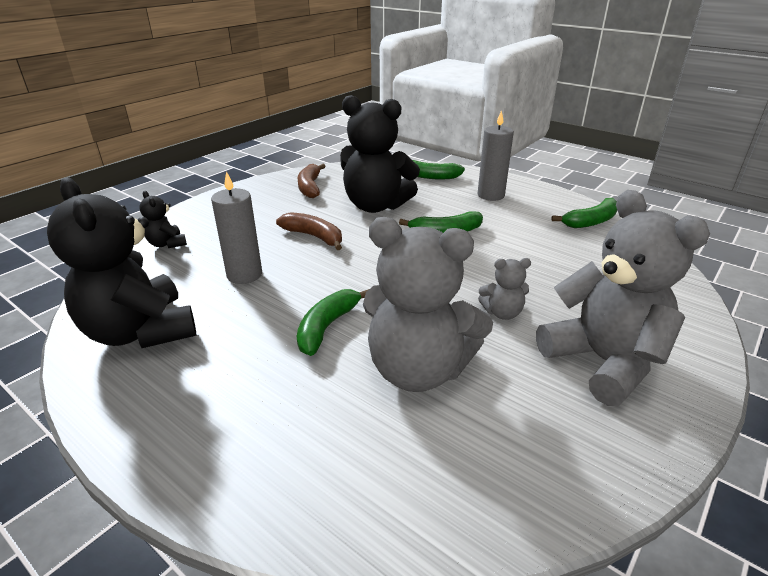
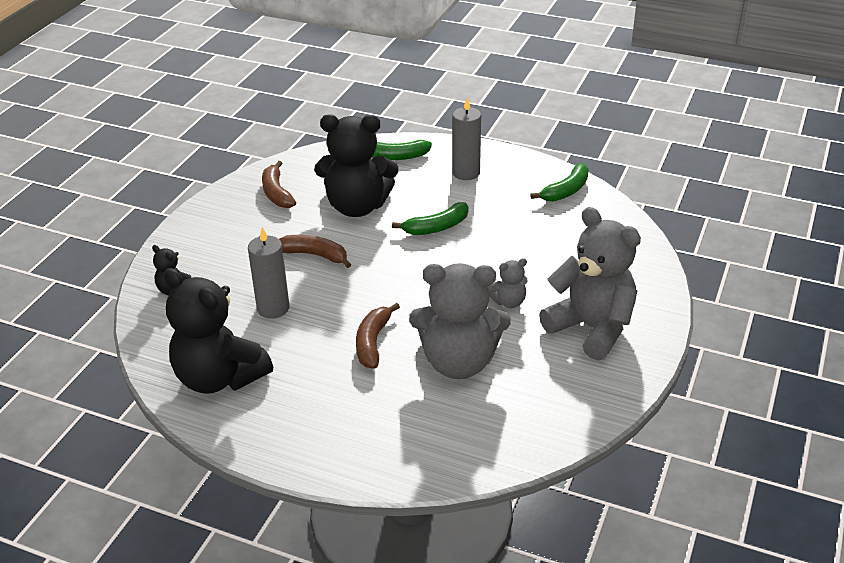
camera: 15 degrees left, 5 degrees up
green banana [297,289,369,356] -> brown banana [356,303,400,369]

